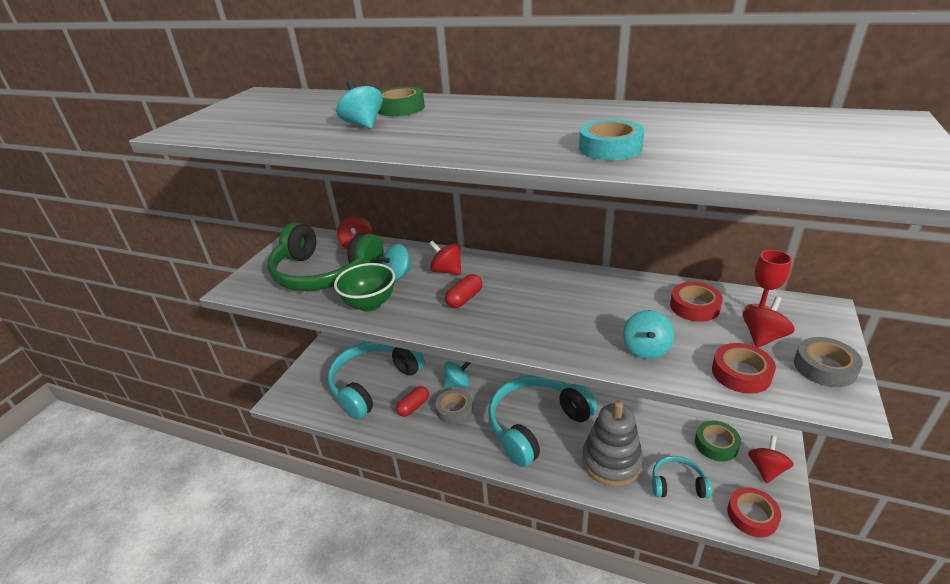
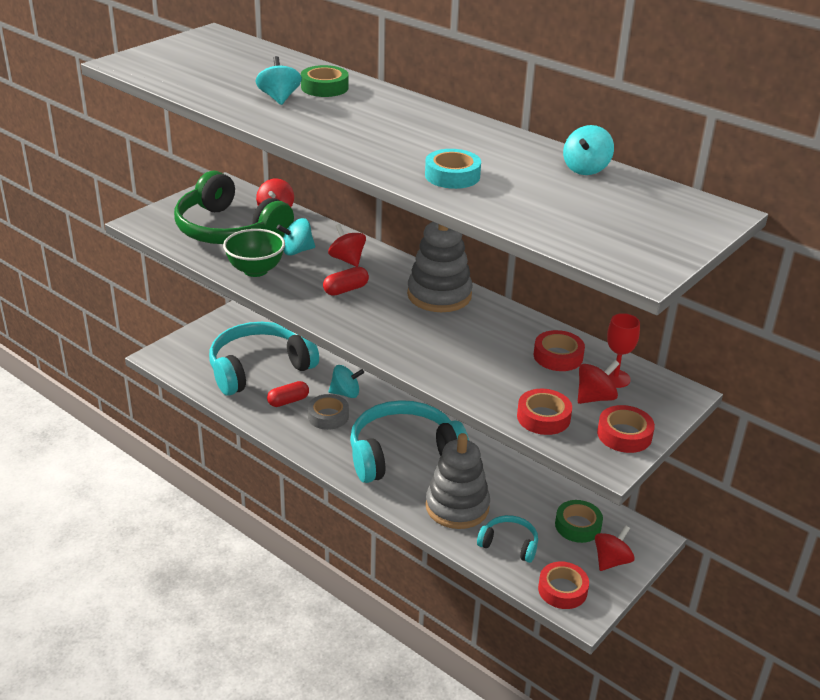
camera: 15 degrees right, 0 degrees up
turquoise spinning top [623,310,674,359] -> turquoise spinning top moved to [563,125,614,175]
grey tape [794,337,863,387] -> red tape [597,405,655,453]
none -> grey stacking toy [407,222,473,312]

